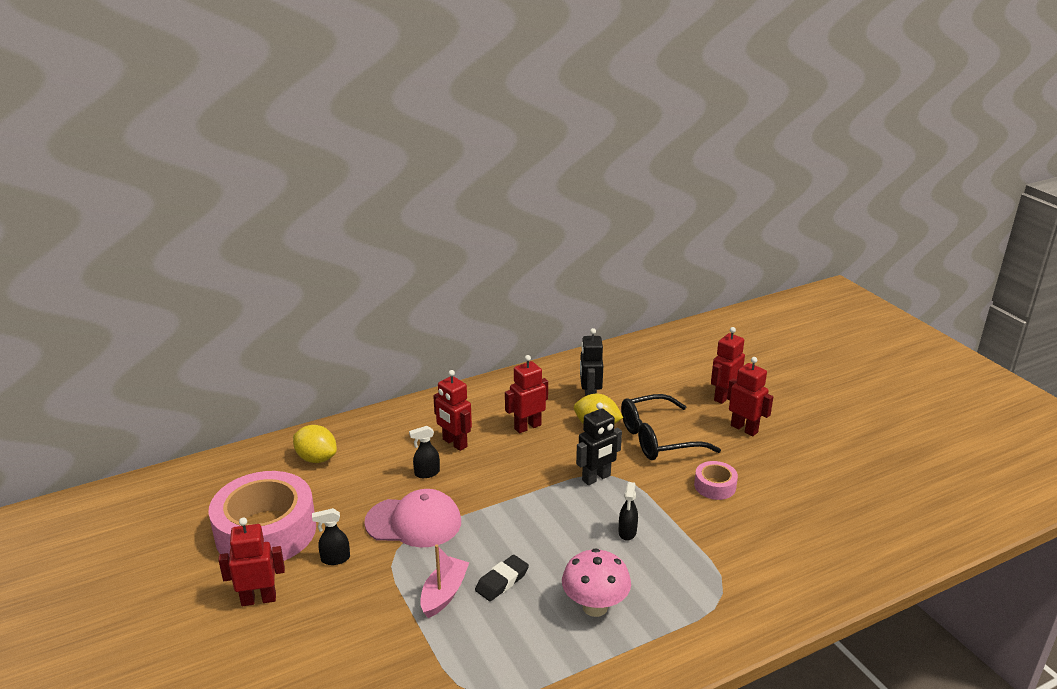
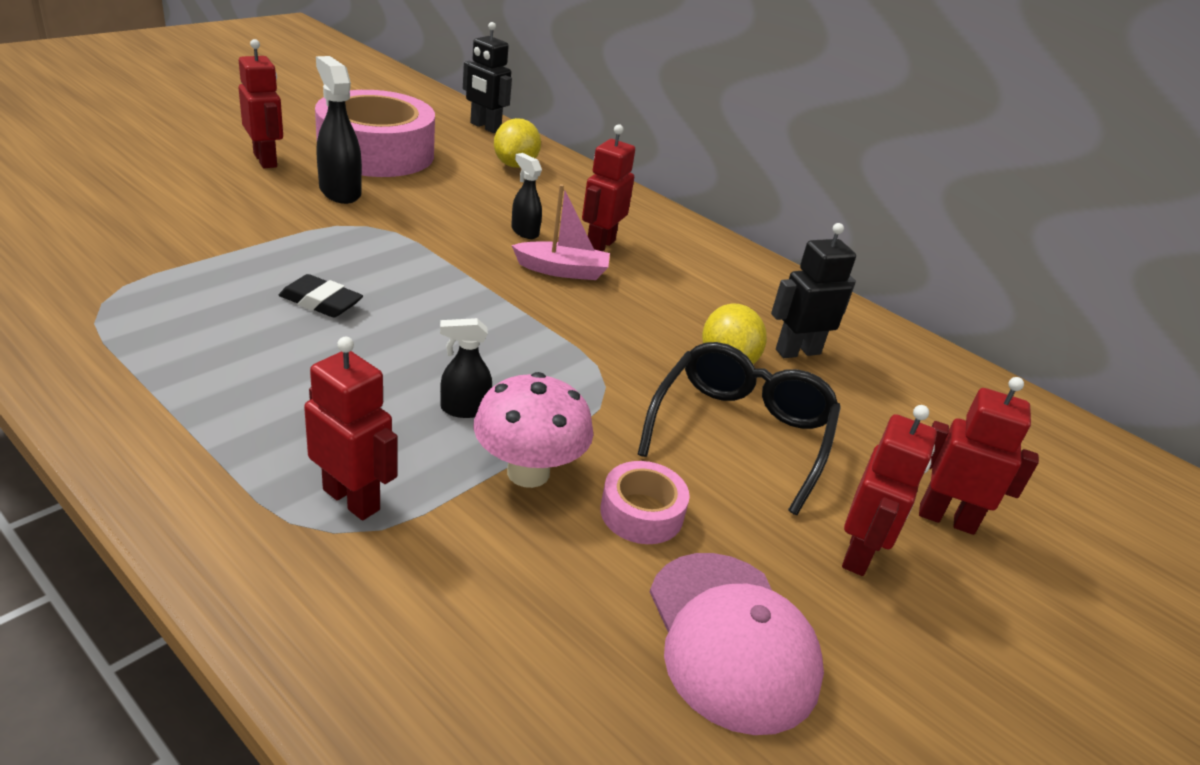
camera: 65 degrees right, 5 degrees up
black spray bottle [312,508,350,565] -> black spray bottle [316,56,362,204], size x1.68
pink cap [364,489,461,547] -> pink cap moved to [650,553,824,735]
pink boat [420,545,470,618] -> pink boat moved to [511,184,610,280]
red robot [505,355,548,433] -> red robot moved to [304,337,398,520]
pink mushroom [562,548,631,617] -> pink mushroom moved to [473,372,594,488]
black robot [576,402,622,485] -> black robot moved to [463,22,512,133]
black glasses [621,394,721,460] -> black glasses turned 60 degrees clockwise [638,342,841,515]

